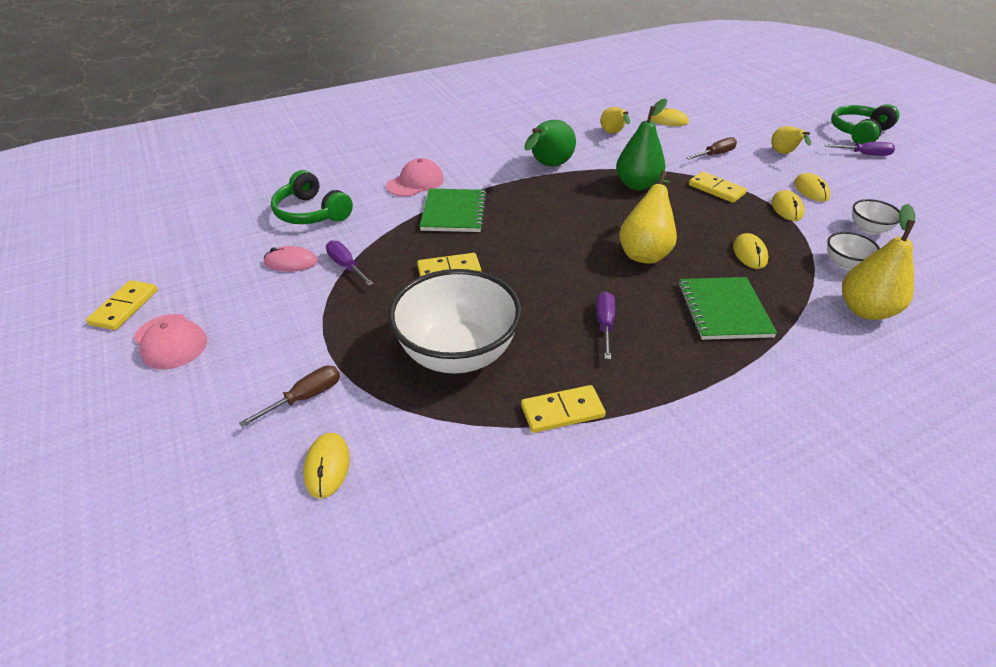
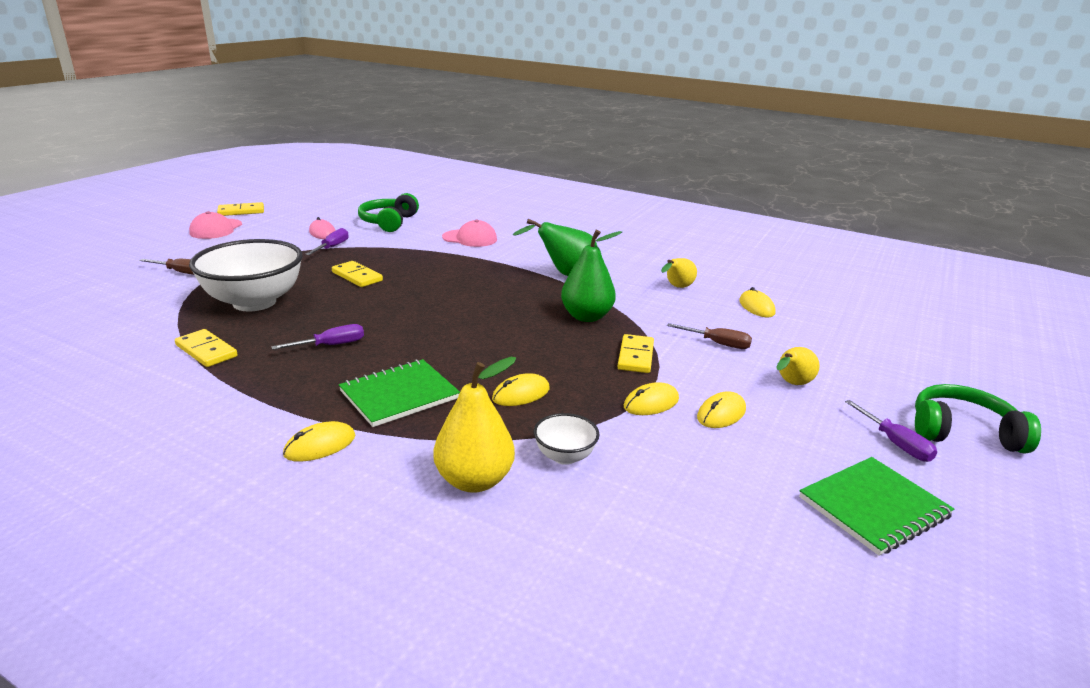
camera: 55 degrees right, 15 degrees down
yellow mouse [303,433,350,499] -> yellow mouse moved to [283,421,355,462]
green notebook [420,189,487,232] -> green notebook moved to [799,457,954,556]
yellow pear [619,171,677,264] -> none
white bowl [852,199,900,234] -> none

